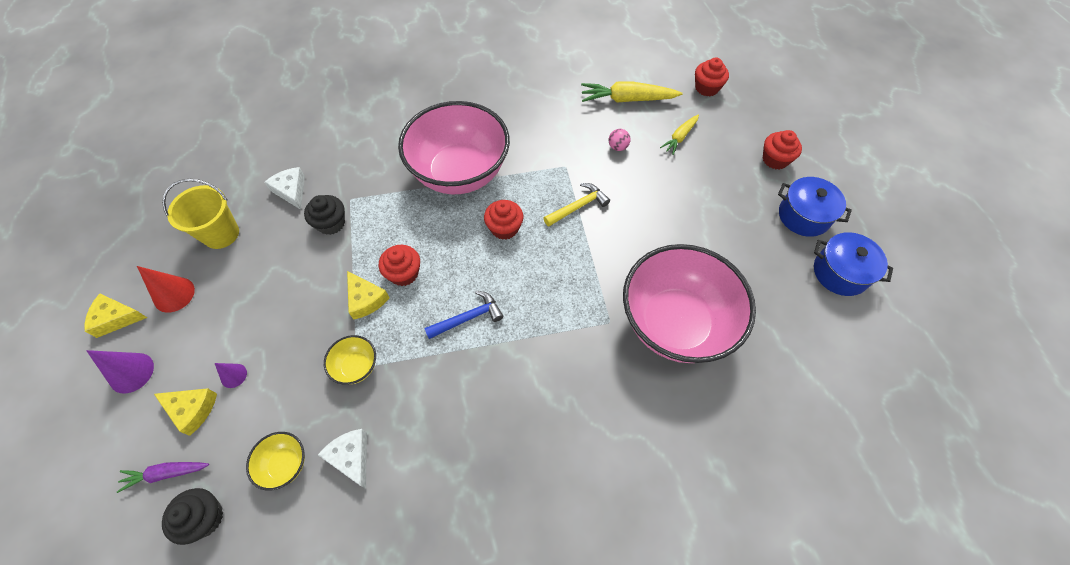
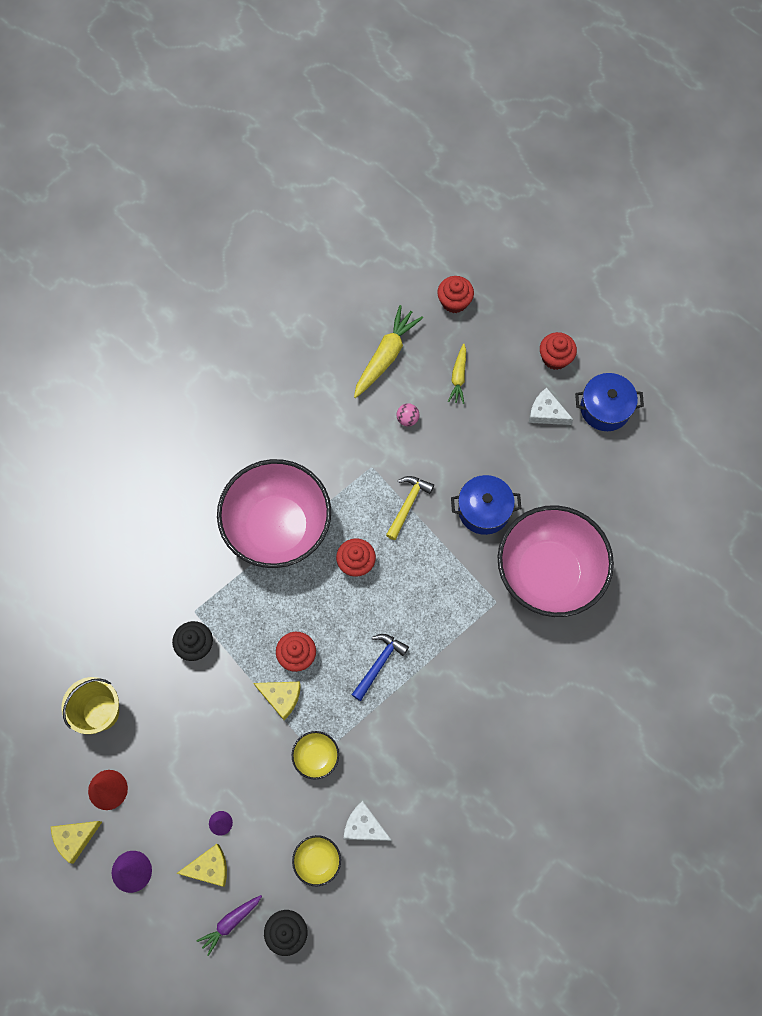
camera: 30 degrees left, 10 degrees up
white cheese [264,167,305,210] -> white cheese moved to [529,388,574,425]
yellow carrot [581,82,683,103] -> yellow carrot turned 150 degrees clockwise [354,305,423,398]
blue pot [814,232,893,296] -> blue pot moved to [451,475,521,535]

